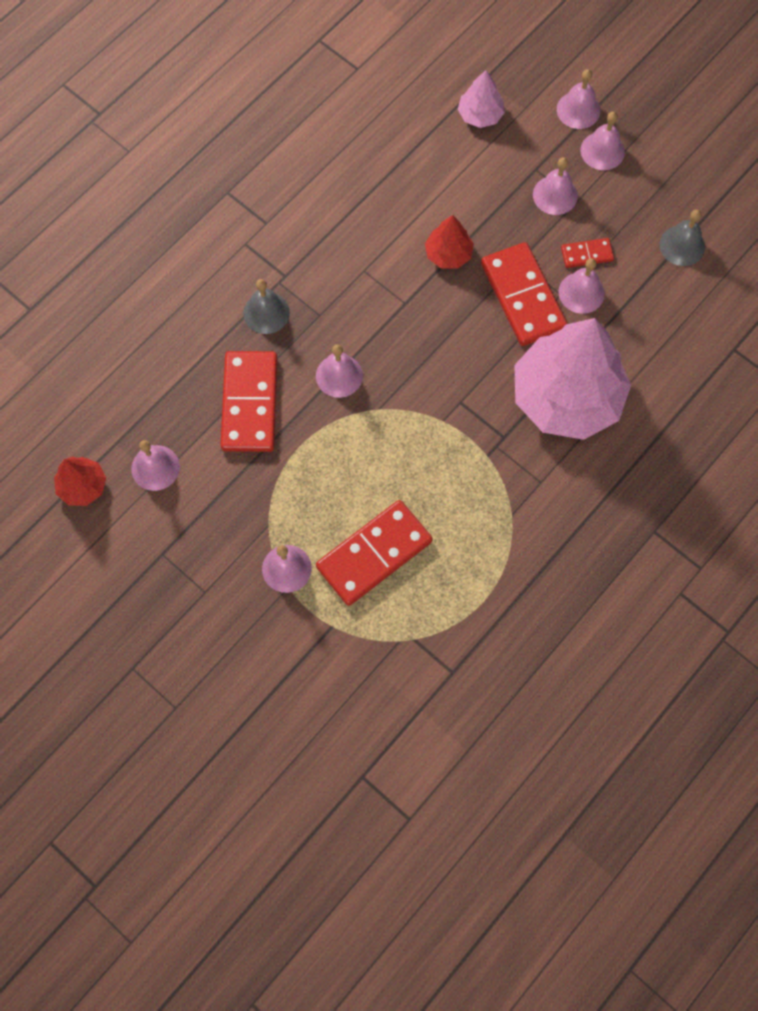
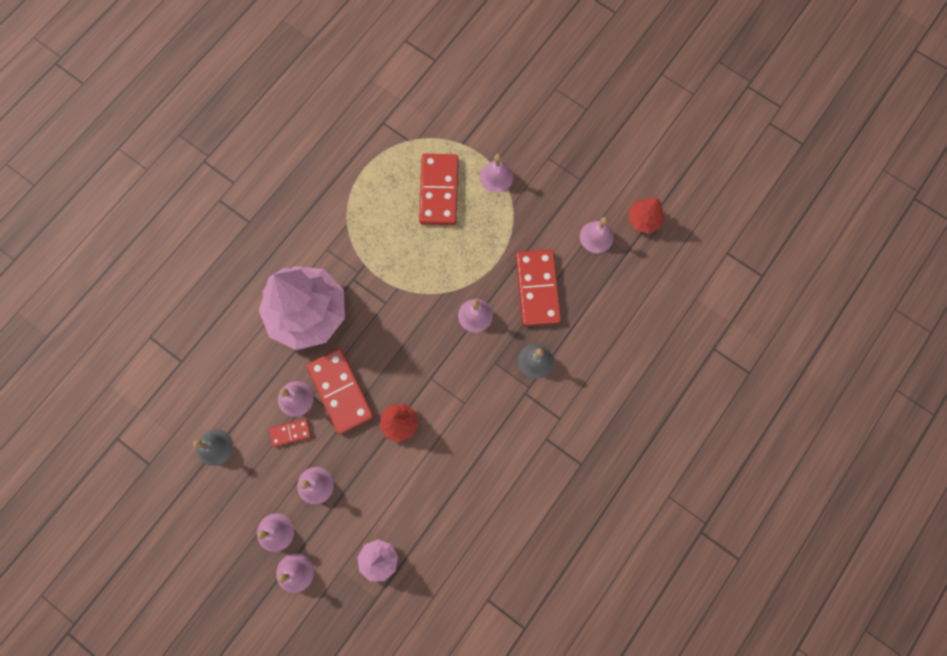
camera: 175 degrees right, 5 degrees up
red domino [316,500,433,606] -> red domino turned 45 degrees counterclockwise [419,154,458,225]

